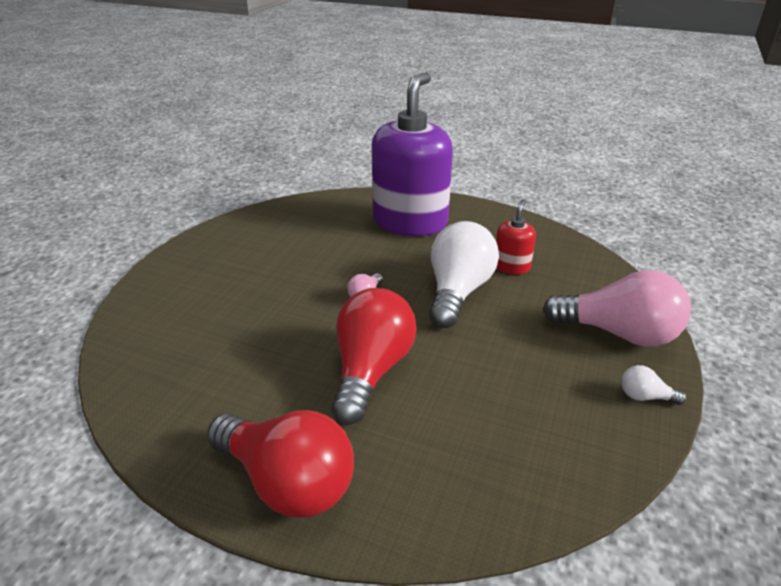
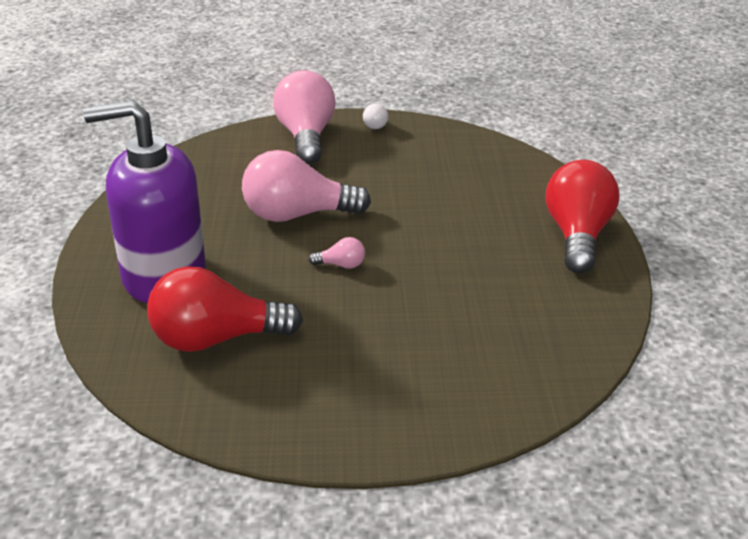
camera: 115 degrees left, 0 degrees up
red light bulb [331,288,417,425] -> red light bulb moved to [147,266,303,352]
white light bulb [429,221,499,328] -> pink light bulb [242,150,371,222]
red soap dispenser [496,199,536,275] -> none

